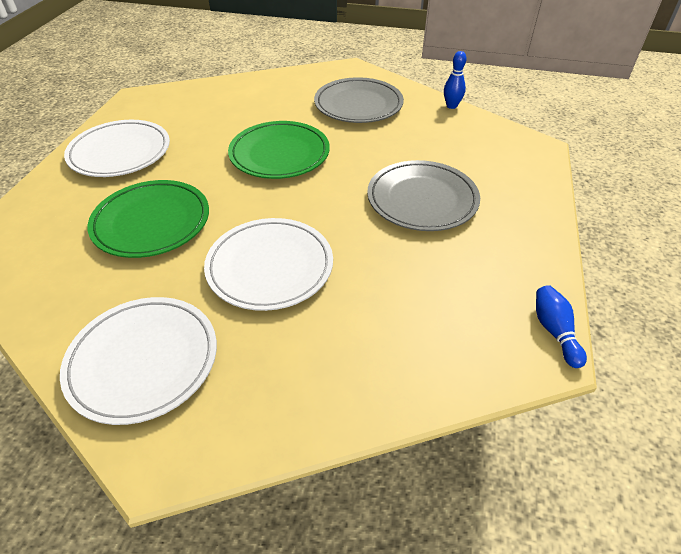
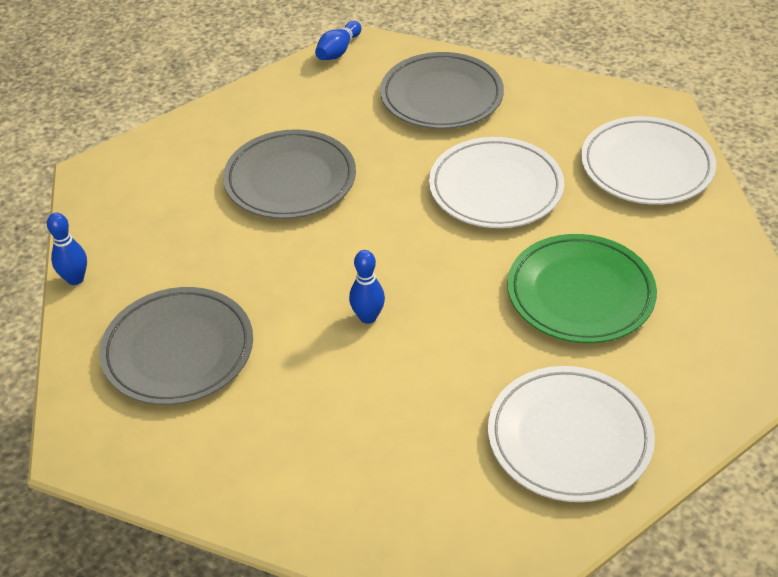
camera: 140 degrees left, 0 degrees up
green plate [228,121,330,179] -> blue bowling pin [349,250,385,324]
none -> grey plate [380,52,504,129]

